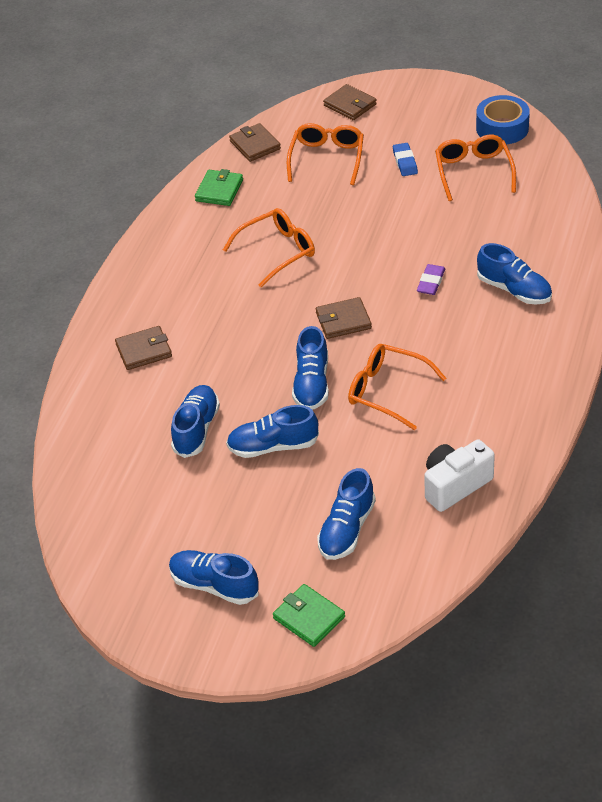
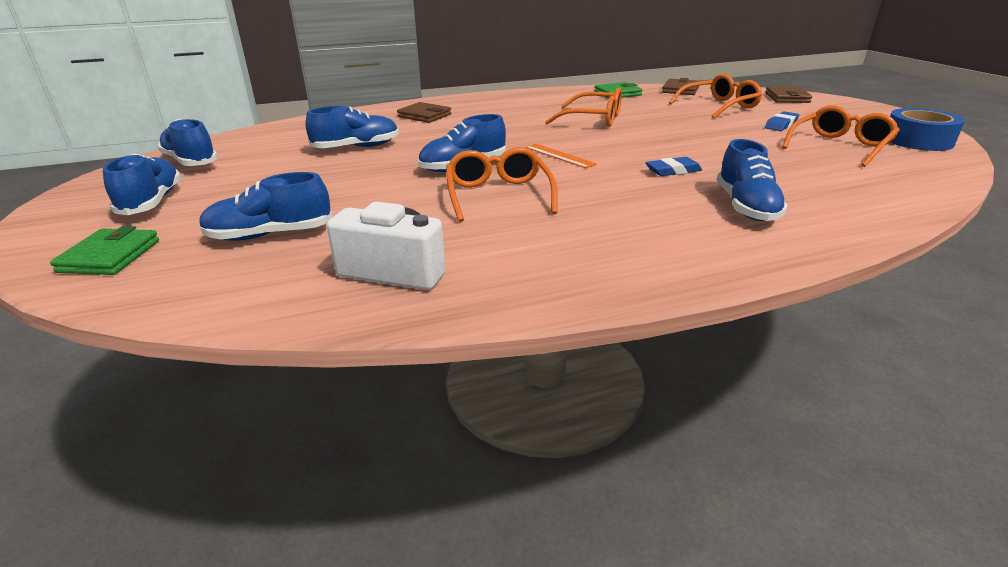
camera: 50 degrees right, 15 degrees down
blue shoe [226,405,319,458] -> blue shoe moved to [157,119,218,166]
brown wallet [316,297,372,339] -> orange ruler [525,144,597,168]
purple eraser [417,264,445,295] -> blue eraser [645,157,702,176]

